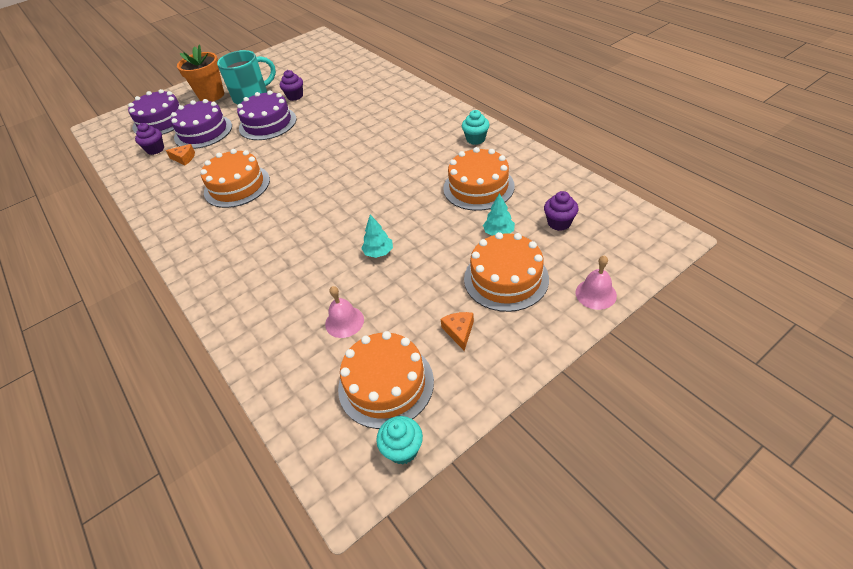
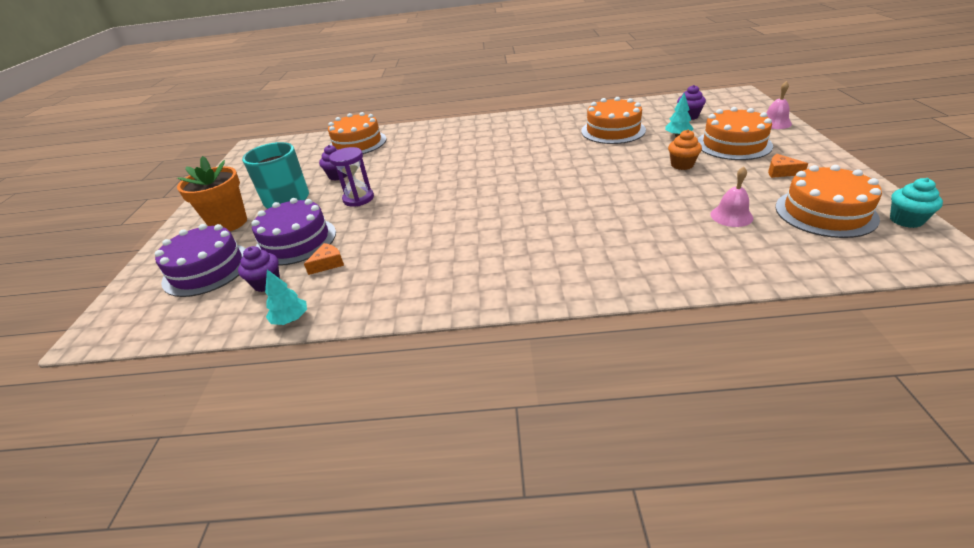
camera: 55 degrees left, 10 degrees down
orange cake [200,149,270,208] -> orange cake moved to [328,112,386,154]
purple cake [237,91,297,140] -> purple hourglass [329,147,374,207]
turquoise tree [361,215,393,258] -> turquoise tree moved to [265,270,307,325]
turquoise cupcake [462,110,490,145] -> none
none -> orange cupcake [668,130,702,170]

